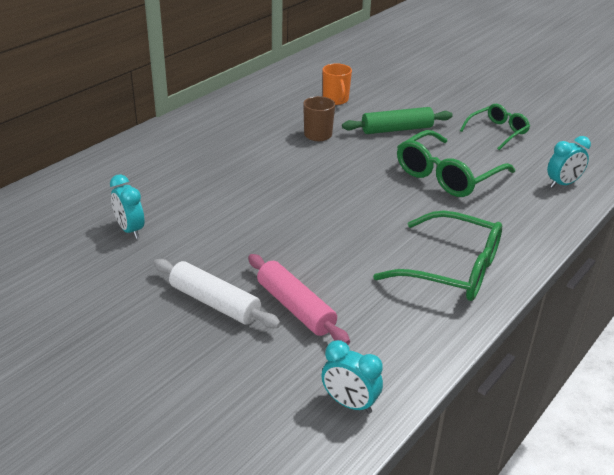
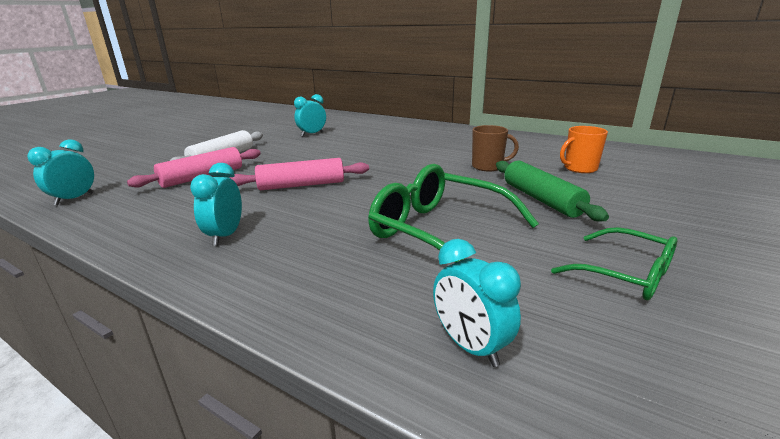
camera: 85 degrees right, 10 degrees down
green glasses [373,210,502,301] -> turquoise clock [190,163,242,246]
none -> pink rolling pin [228,158,369,190]

